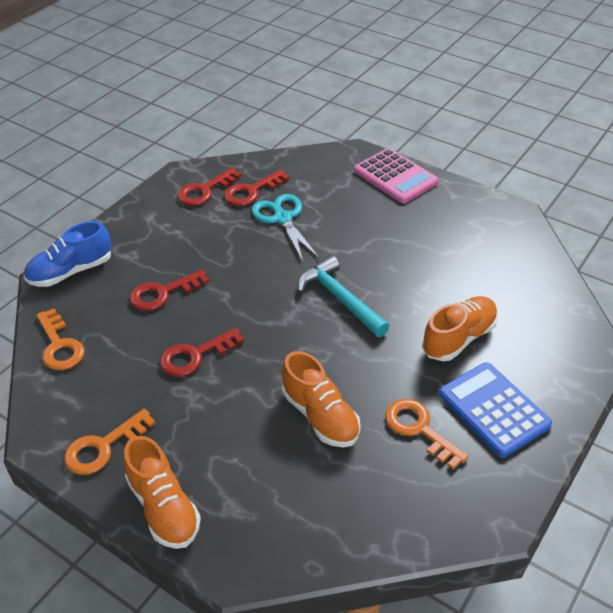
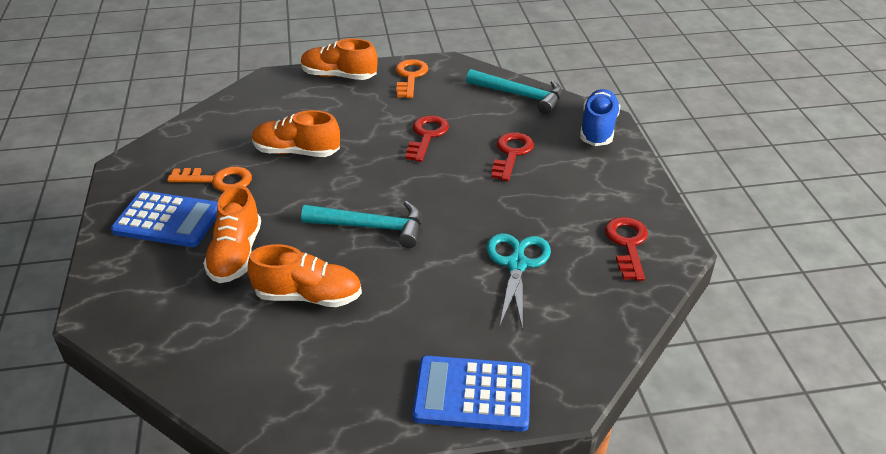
camera: 135 degrees right, 5 degrees down
orange key [36,309,84,370] -> turquoise hammer [466,69,562,114]
red key [224,170,289,206] -> none
turquoise scissors [252,194,320,262] -> turquoise scissors turned 105 degrees counterclockwise [487,233,551,330]
pink calculator [354,148,439,204] -> blue calculator [412,356,531,432]
none -> orange shoe [248,244,362,307]

